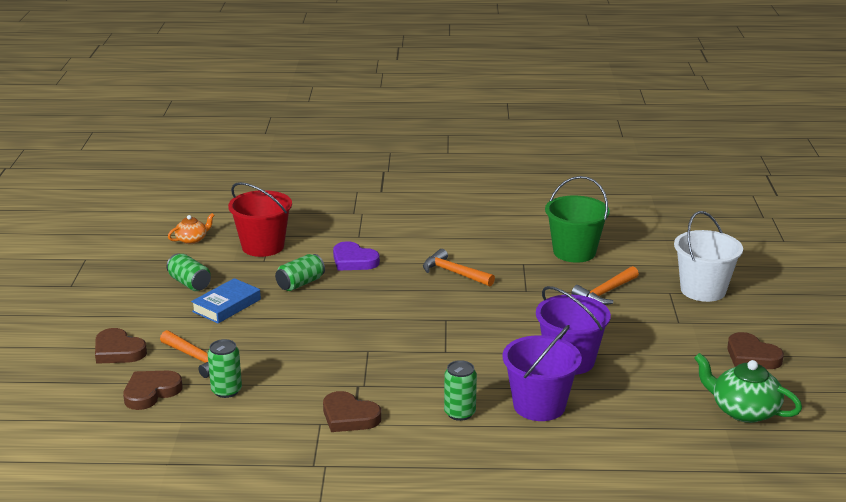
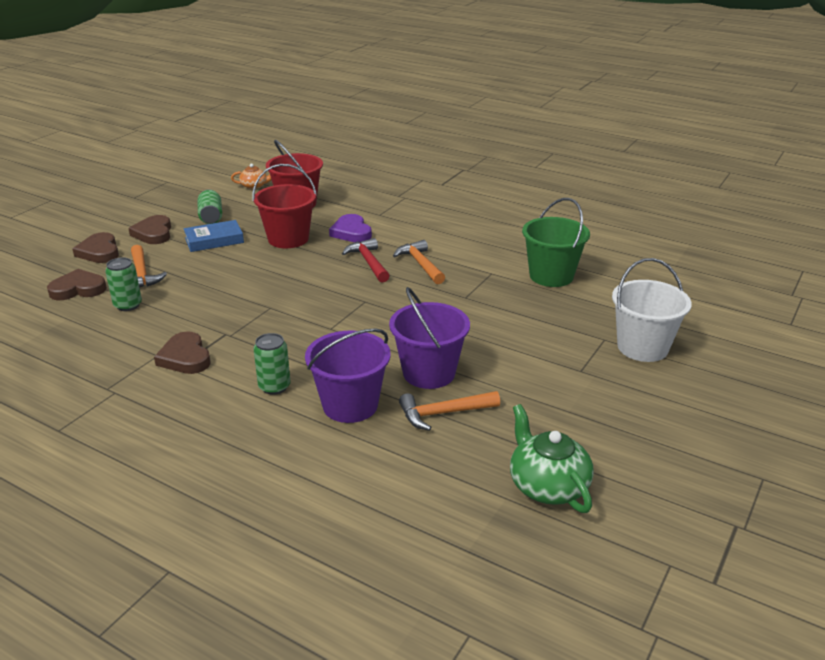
camera: 30 degrees right, 5 degrees up
green can [275,254,325,291] -> red bucket [253,164,317,248]
orange hammer [571,266,639,305] -> orange hammer moved to [399,391,500,431]
brown heart [727,332,784,369] -> brown heart moved to [128,215,171,244]
none -> red hammer [342,238,389,282]

